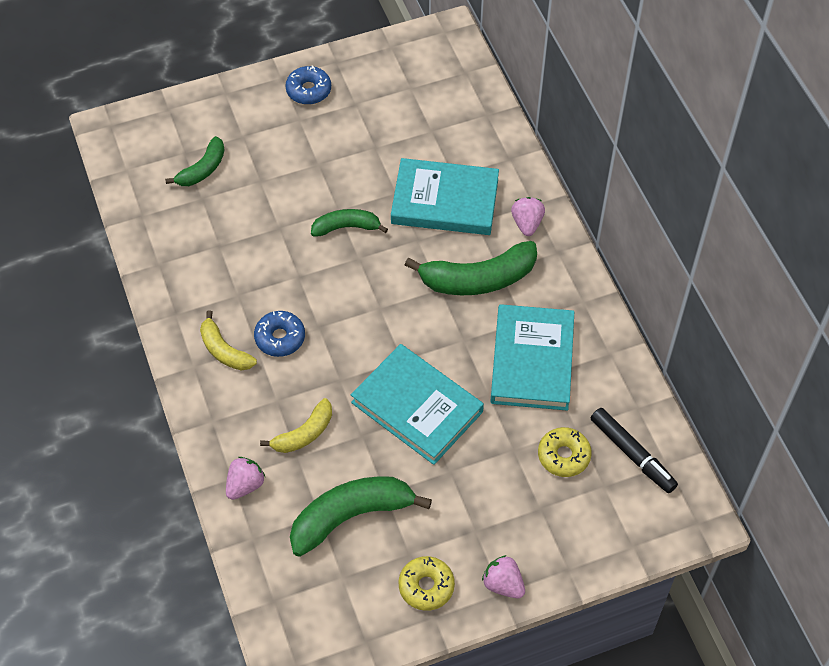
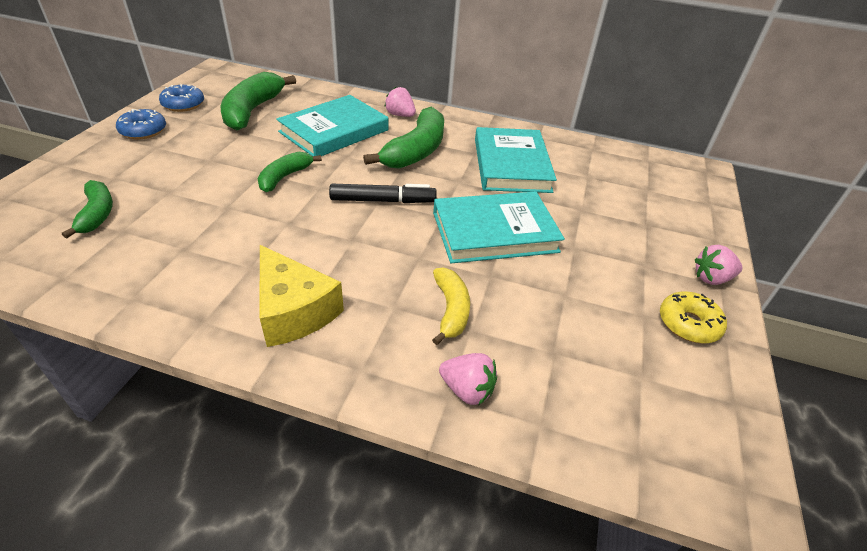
camera: 55 degrees left, 15 degrees down
yellow banana [200,310,257,370] -> yellow cheese [260,245,344,347]
pink strawberry [226,457,265,500] -> pink strawberry turned 135 degrees clockwise [439,353,497,405]
blue donut [254,311,305,357] -> blue donut moved to [159,84,204,112]
green banana [290,476,432,557] -> green banana moved to [221,72,296,131]
turquoise book [490,304,574,411] -> turquoise book turned 45 degrees clockwise [475,127,557,193]
yellow donut [538,427,592,477] -> none
black marker [591,408,678,493] -> black marker moved to [329,184,437,203]

